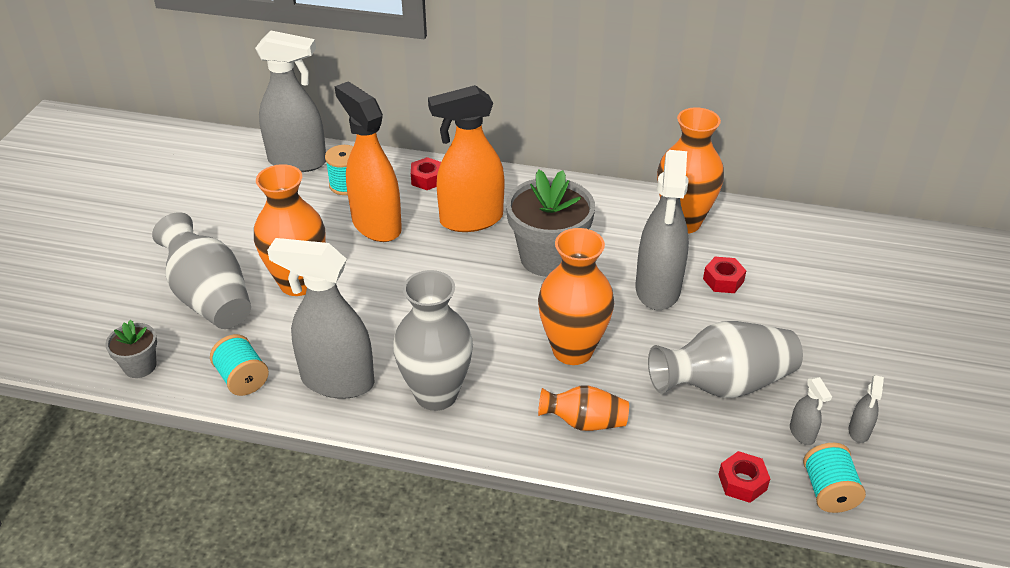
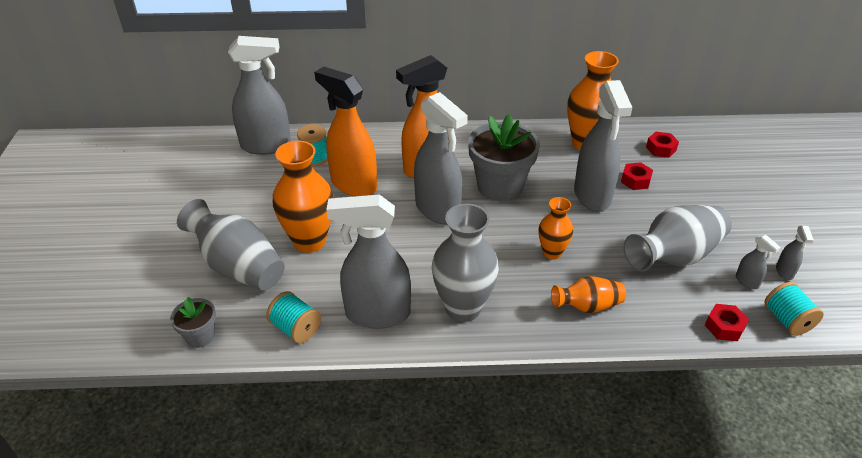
camera: 15 degrees left, 0 degrees up
red nut [411,157,441,190] -> red nut moved to [646,132,679,158]
orange vase [538,228,614,365] -> orange vase [539,197,573,260], size x0.57
none -> grey spray bottle [414,92,468,224]

